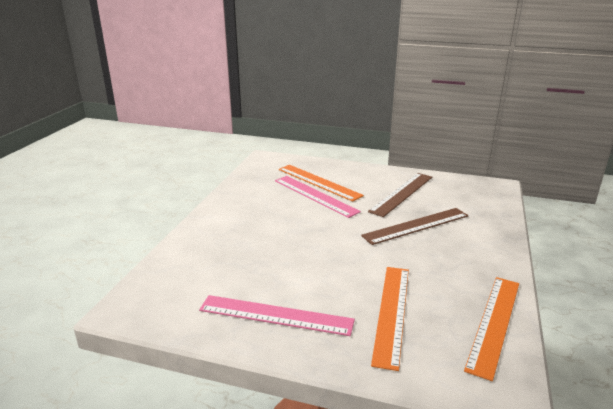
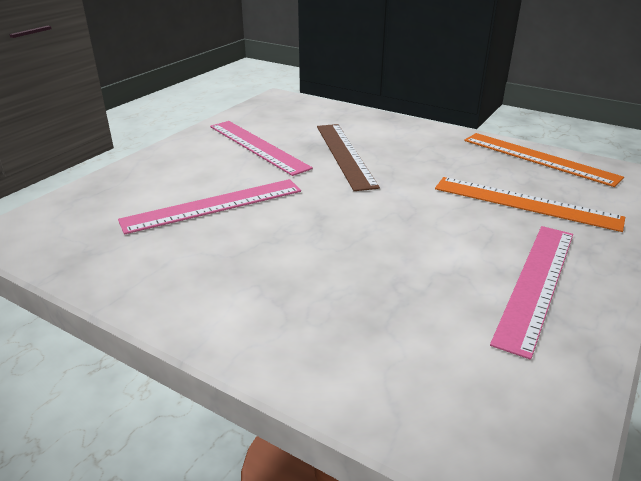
camera: 75 degrees left, 5 degrees up
orange ruler [279,165,364,201] -> none
brown ruler [368,173,432,217] -> pink ruler [210,121,313,176]

